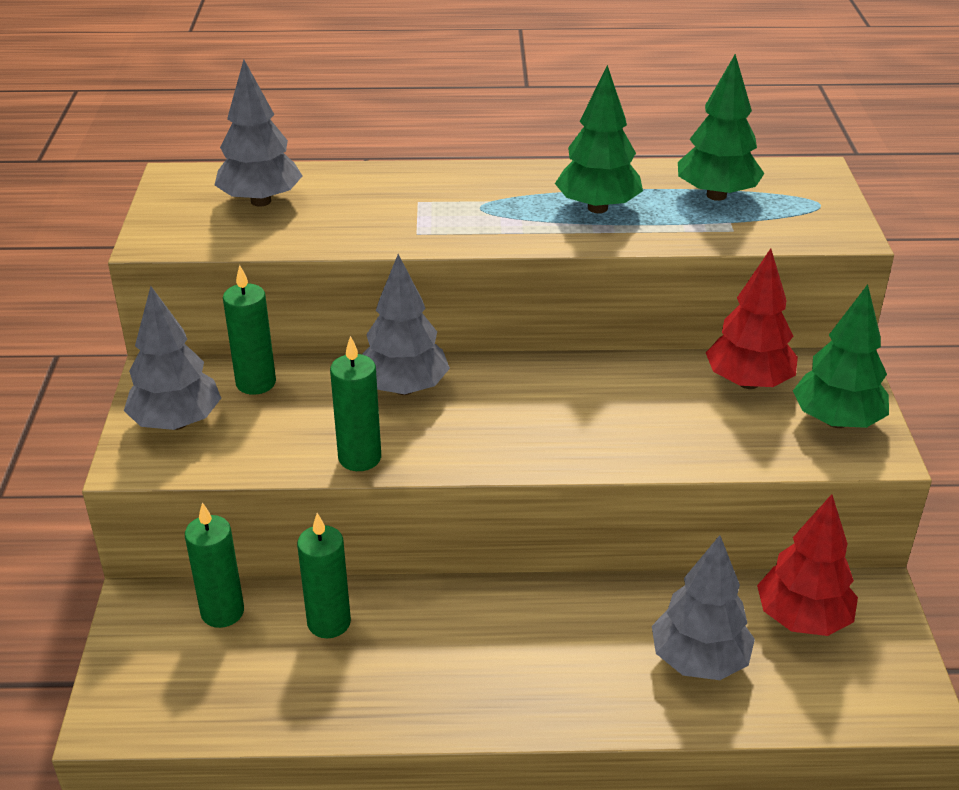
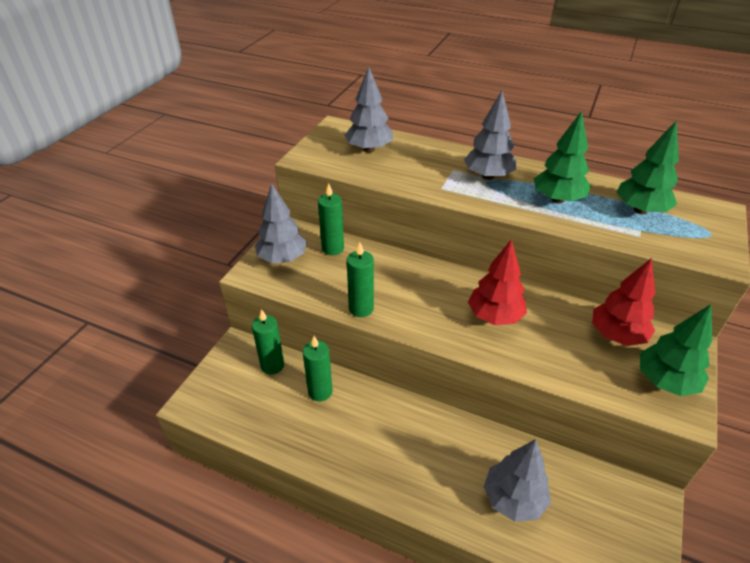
camera: 25 degrees right, 5 degrees up
grey tree [362,254,450,395] -> grey tree moved to [464,91,516,180]
red tree [757,494,858,636] -> red tree moved to [468,239,527,325]

